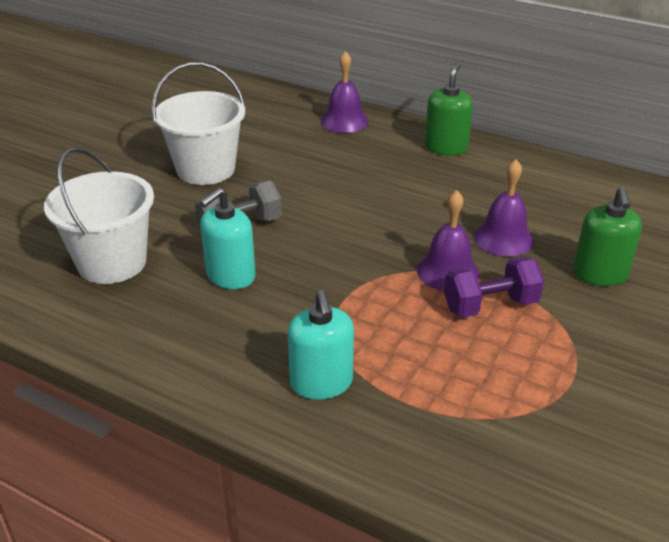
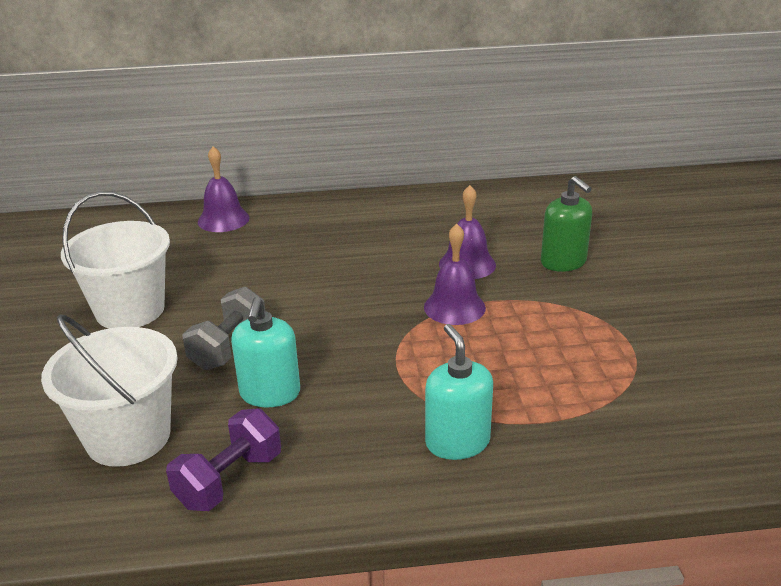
camera: 35 degrees left, 5 degrees down
turquoise soap dispenser [288,290,354,400] -> turquoise soap dispenser turned 150 degrees counterclockwise [425,324,493,460]
green soap dispenser [425,63,473,156] -> none
purple dumbbell [444,257,544,317] -> purple dumbbell moved to [166,408,281,511]

